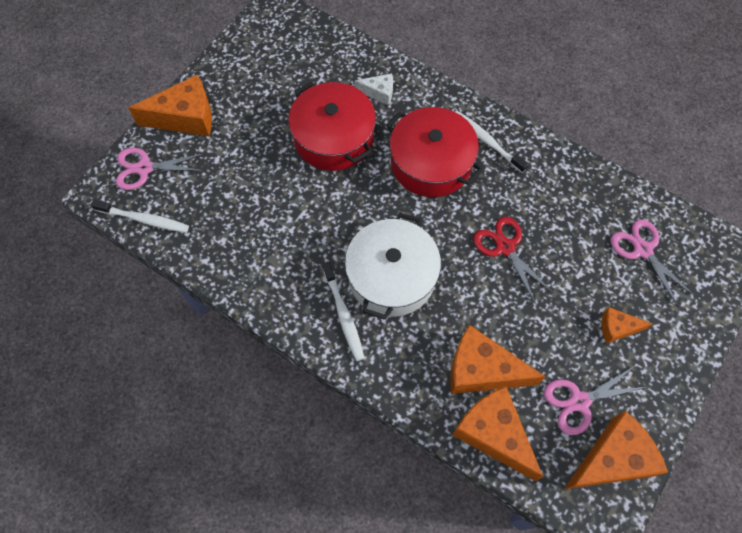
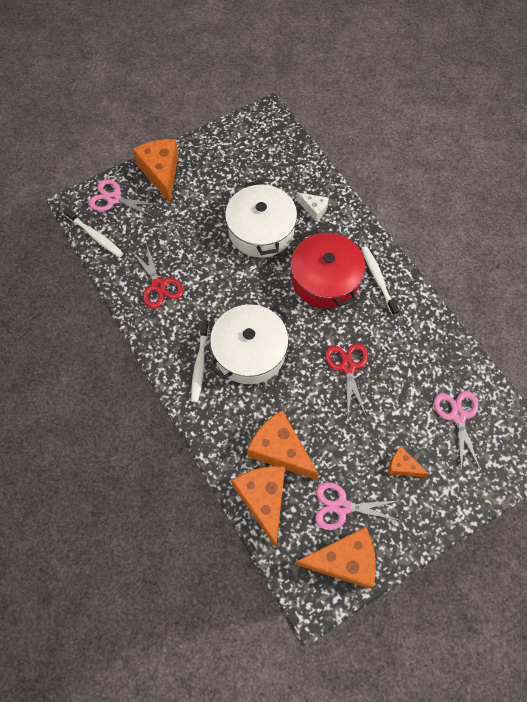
camera: 25 degrees right, 0 degrees up
orange cheese [128,75,212,136] -> orange cheese turned 120 degrees counterclockwise [133,139,178,203]
red pot [288,82,376,171] -> white pot [225,181,297,258]
none -> red scissors [131,243,184,308]

